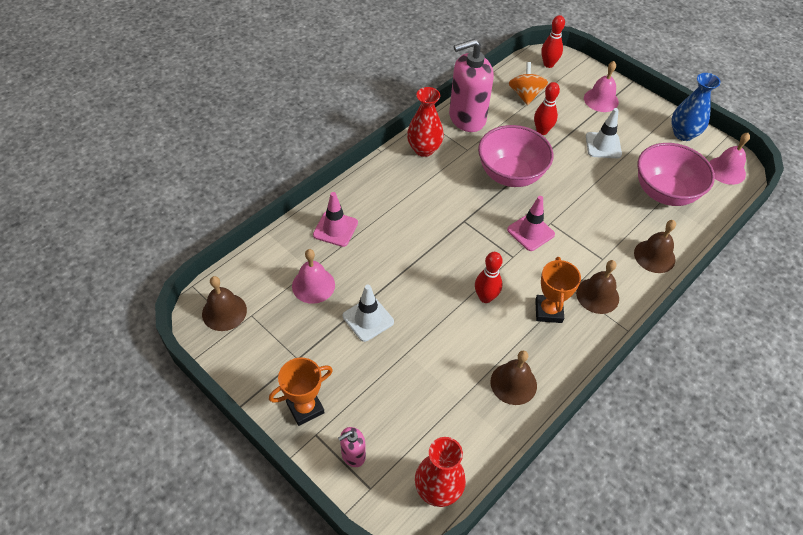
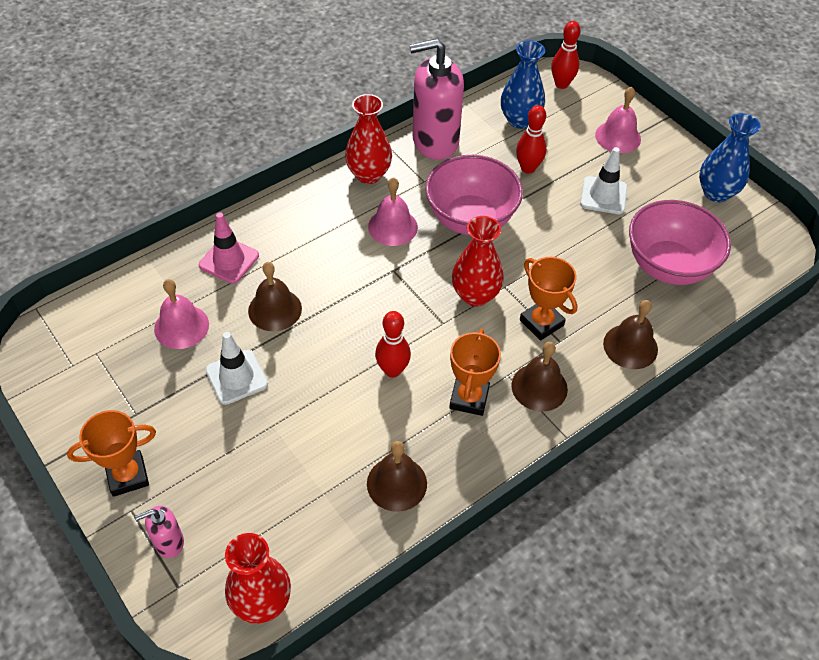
camera: 10 degrees right, 0 degrees up
brown bell [202,276,247,331] -> brown bell moved to [248,262,302,331]
pink traffic cone [507,196,555,251] -> red vase [452,216,504,306]
orange spinning top [509,62,548,105] -> blue vase [501,40,545,129]
pink bell [709,133,750,185] -> pink bell moved to [368,177,418,246]
none -> orange trophy [520,257,577,341]

